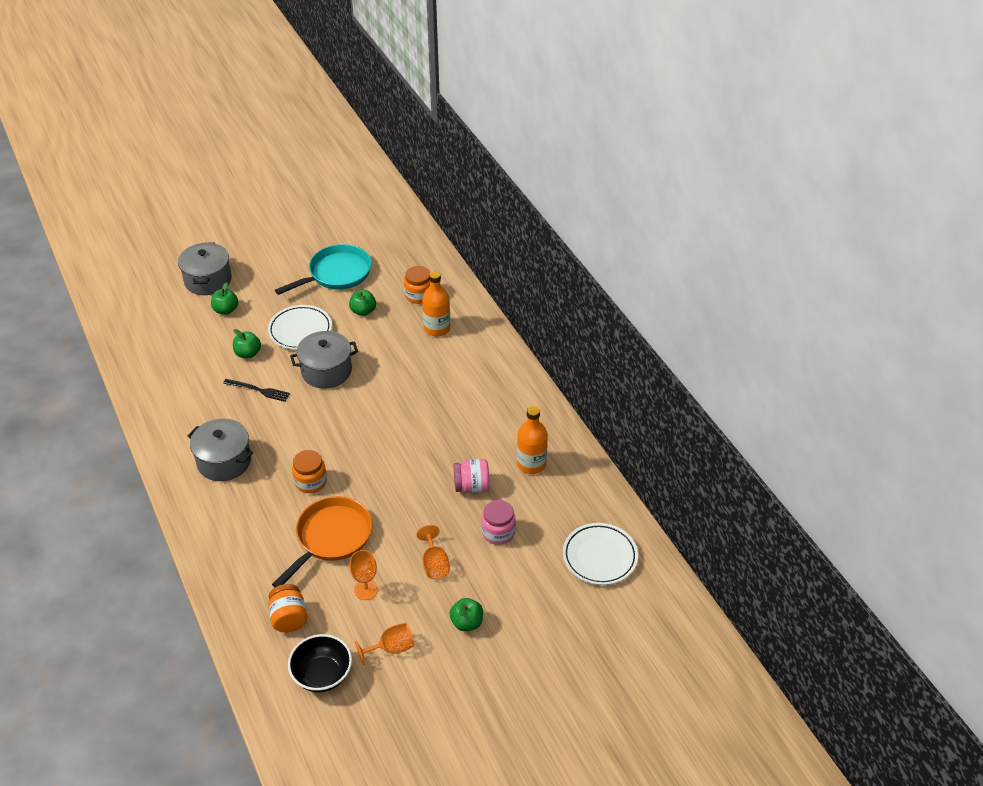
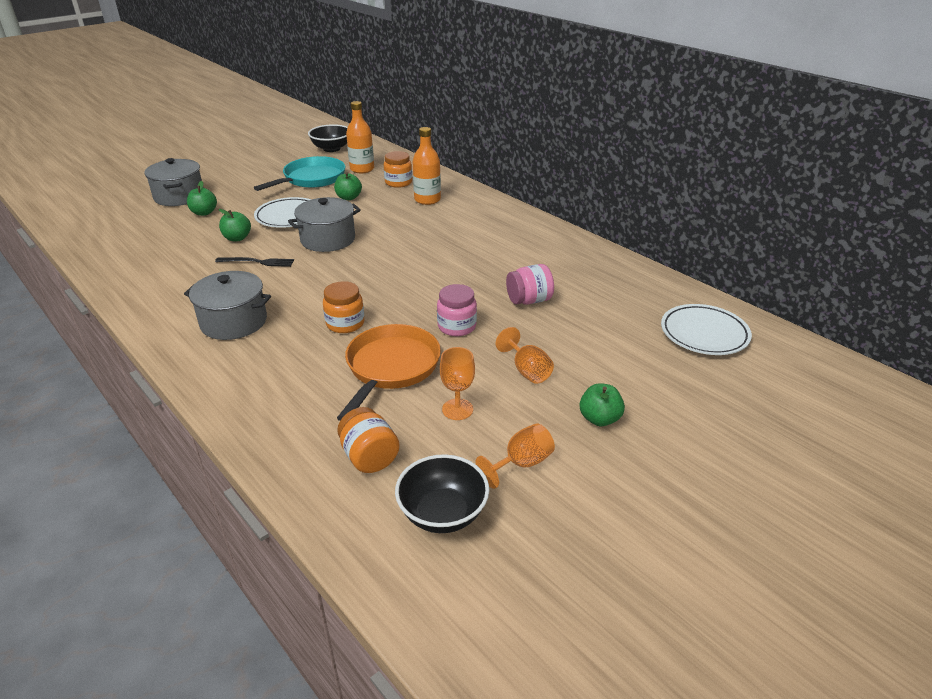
camera: 15 degrees left, 10 degrees down
pink jar [481,500,516,545] -> pink jar moved to [437,284,477,336]
orange bottle [517,406,548,474] -> orange bottle moved to [346,101,374,173]
none -> black bowl [308,124,348,152]

